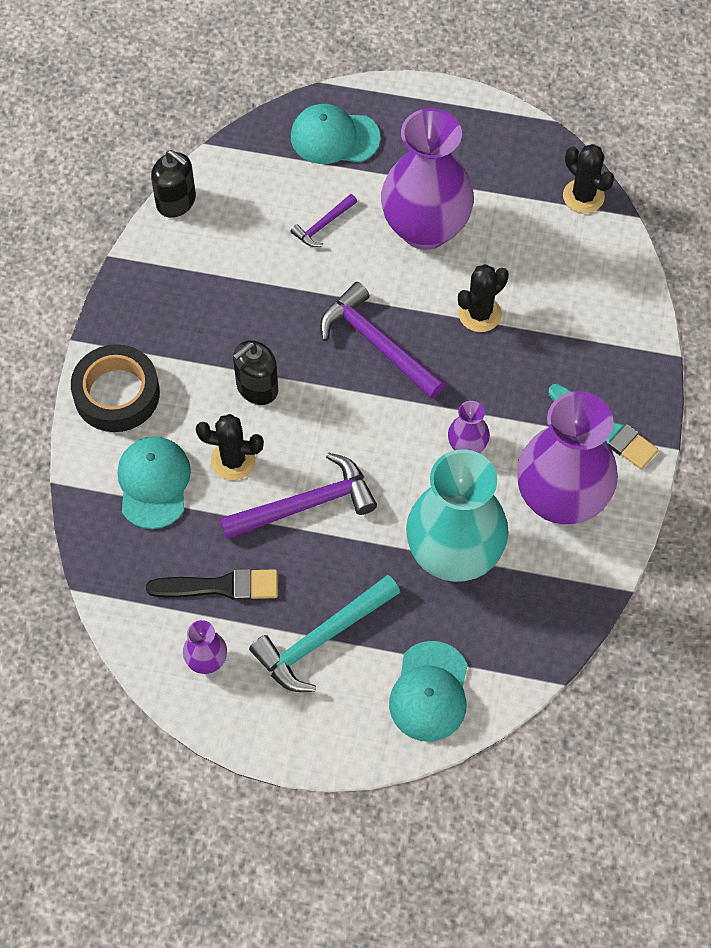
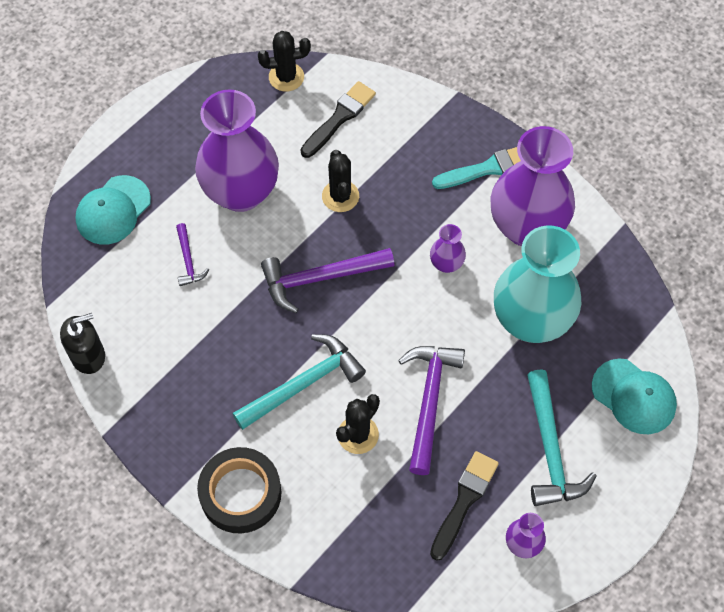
camera: 60 degrees left, 0 degrees up
turquoise cap [118,436,191,529] -> none
black soap dispenser [233,340,278,405] -> turquoise hammer [232,334,366,430]
none -> black brush [301,81,376,158]

